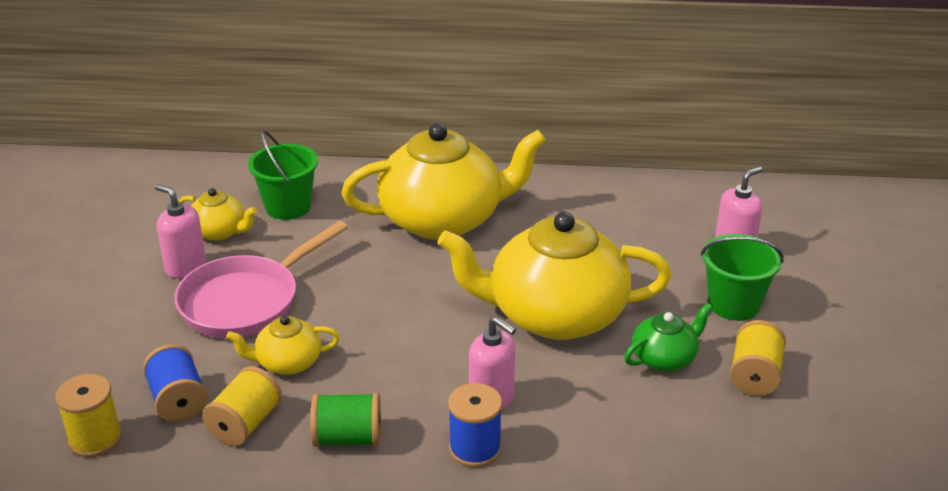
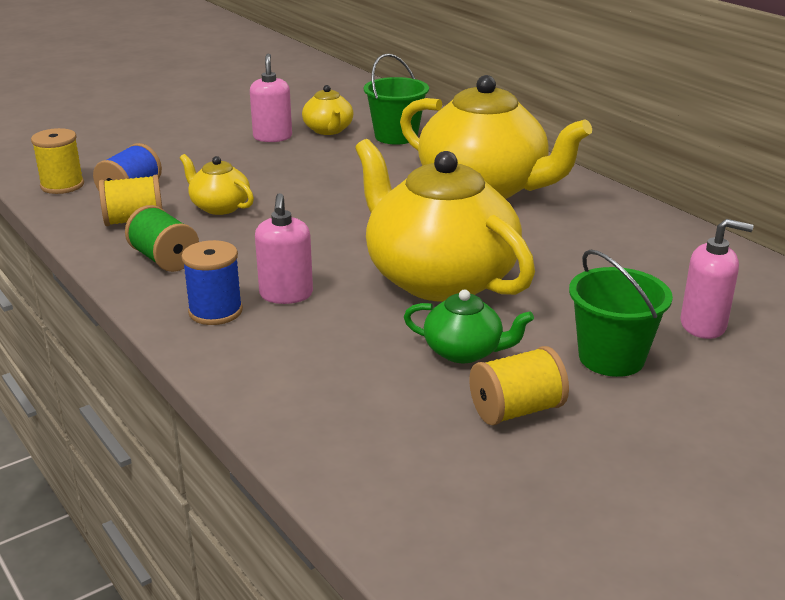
camera: 50 degrees right, 5 degrees down
pink pan [174,221,348,338] -> none

